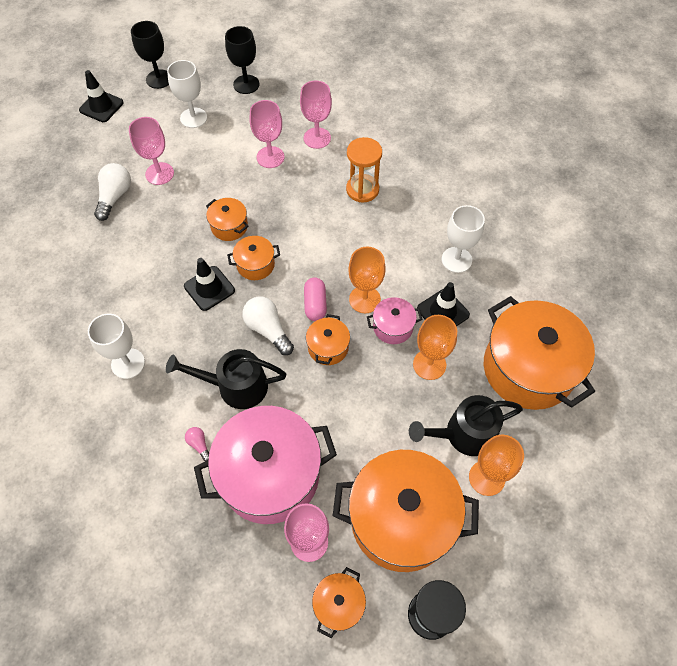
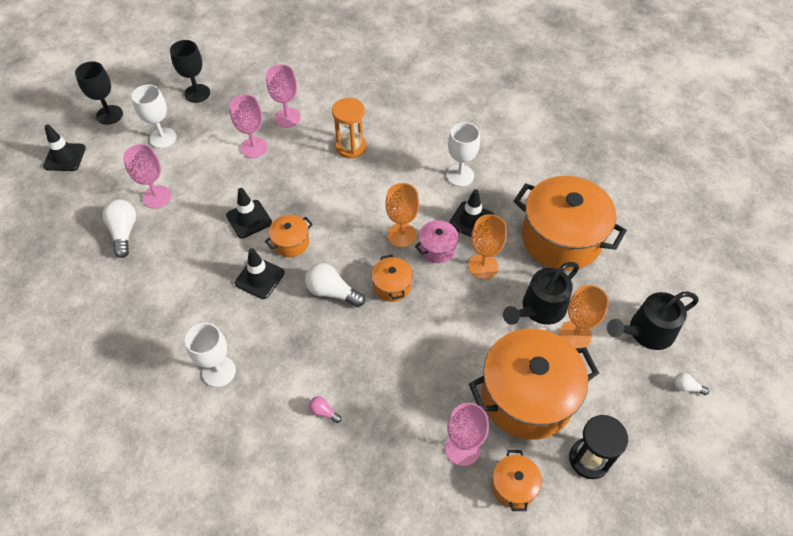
camera: 25 degrees left, 5 degrees down
black watering can [166,349,286,409] -> black watering can moved to [607,291,699,350]
pink pot [194,406,337,524] -> none
orange pot [206,198,249,241] -> black traffic cone [226,188,272,238]
pink capsule [304,277,327,321] -> none
none -> white light bulb [674,373,709,395]

